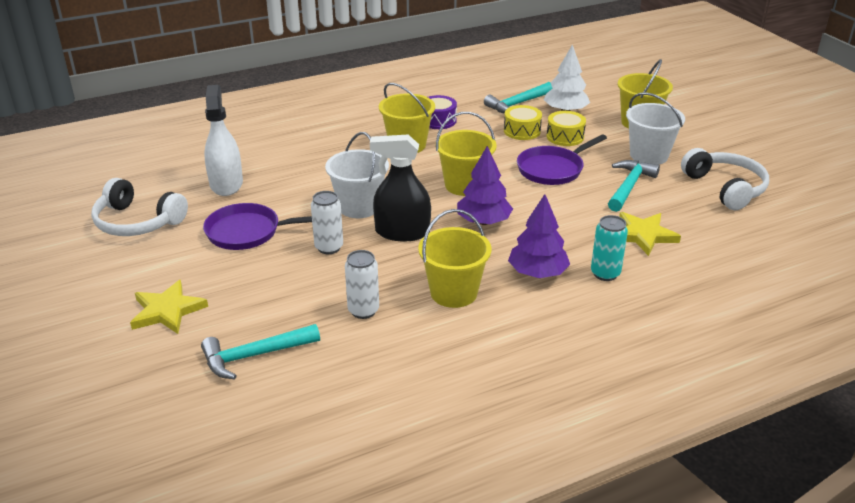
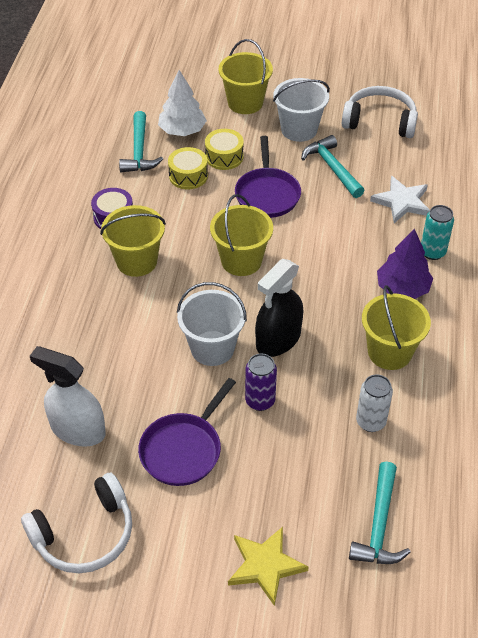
camera: 55 degrees left, 15 degrees up
white can [311,191,343,254] -> purple can [245,354,277,411]
purple tree [457,146,513,225] -> none
yellow star [619,212,681,256] -> white star [370,176,430,223]

